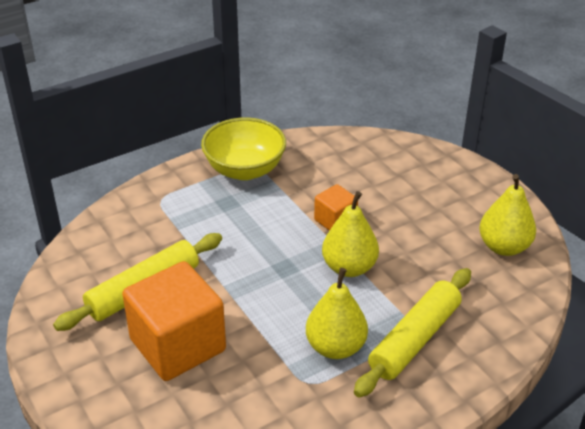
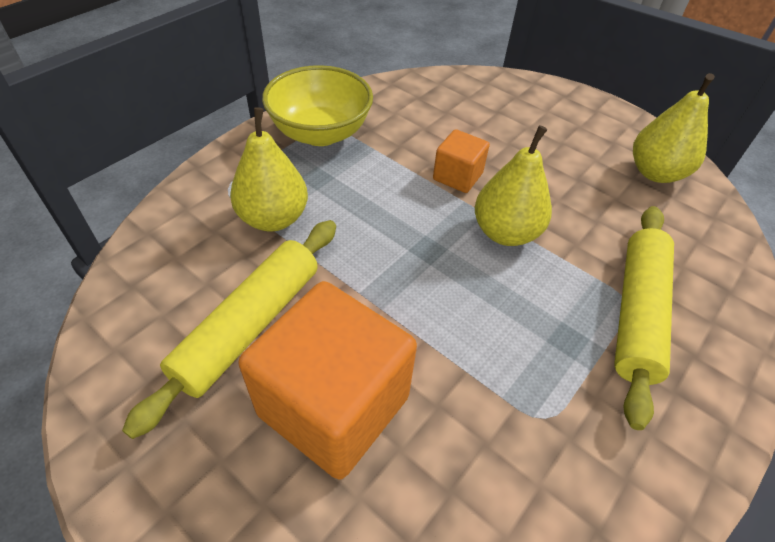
camera: 20 degrees left, 10 degrees up
yellow pear [306,268,368,359] -> yellow pear moved to [230,107,308,232]

